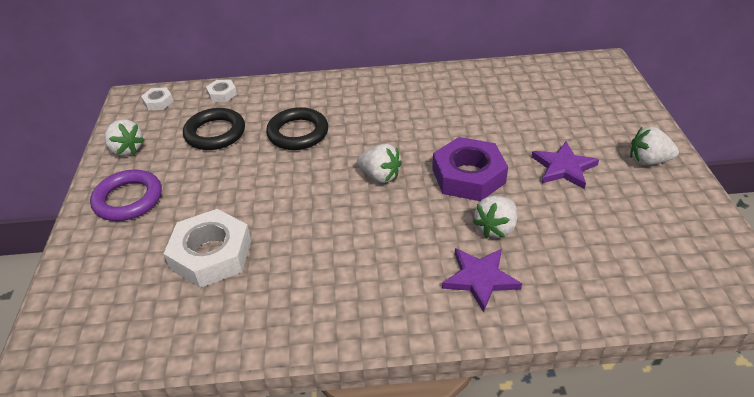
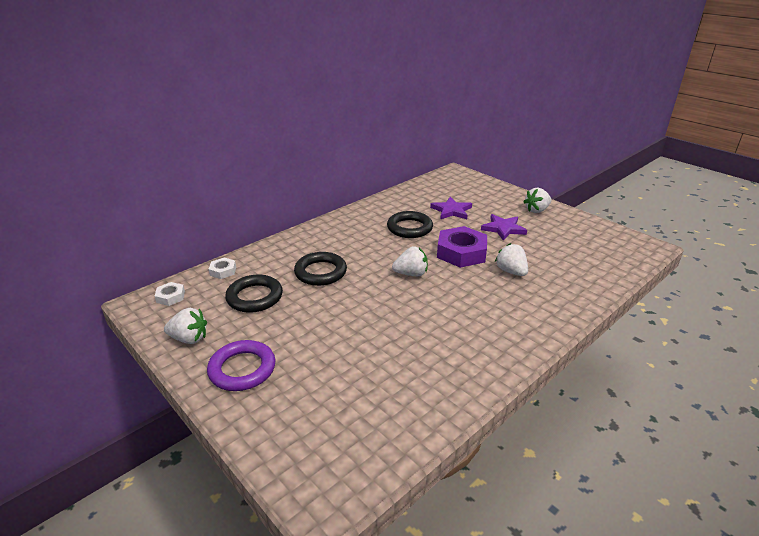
camera: 40 degrees left, 10 degrees down
white nut [164,209,251,288] -> none
purple star [442,248,522,312] -> purple star moved to [430,197,472,219]
white strawberry [473,196,517,238] -> white strawberry turned 150 degrees clockwise [495,243,528,276]
none -> black ring [387,211,433,238]

